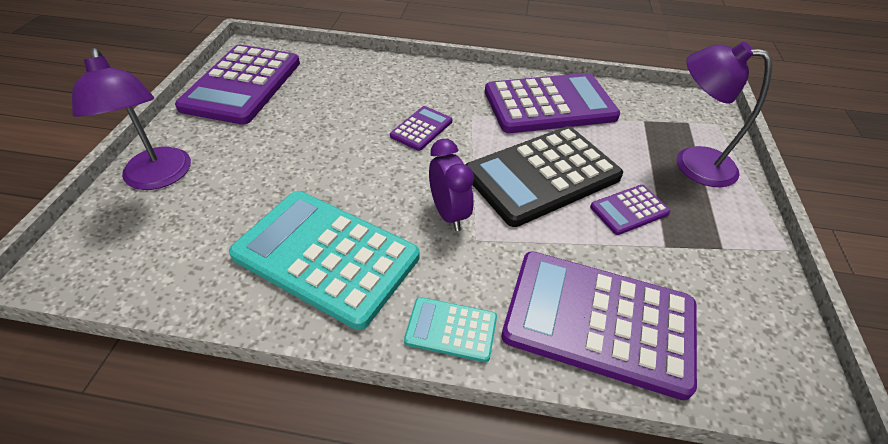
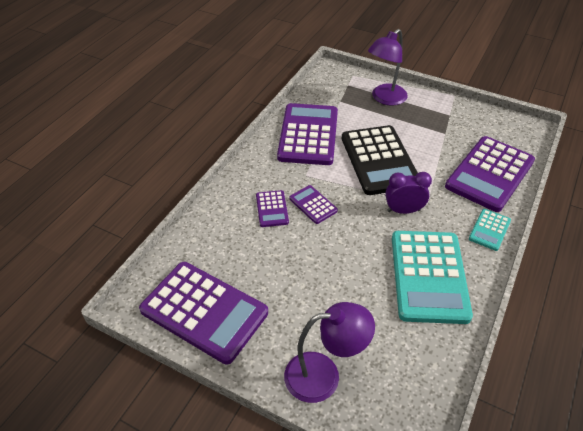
camera: 70 degrees left, 0 degrees up
turquoise calculator [229,191,419,330] -> turquoise calculator turned 45 degrees counterclockwise [392,231,473,324]
purple calculator [590,185,671,235] -> purple calculator moved to [256,190,289,227]

